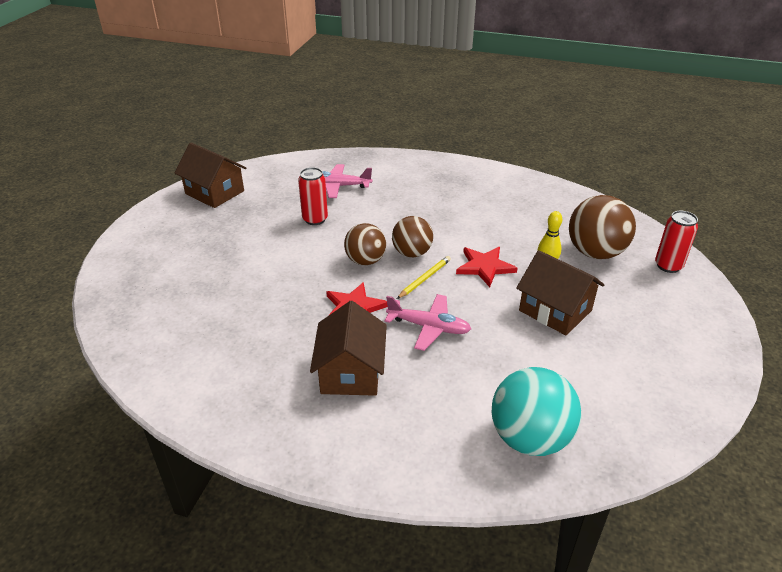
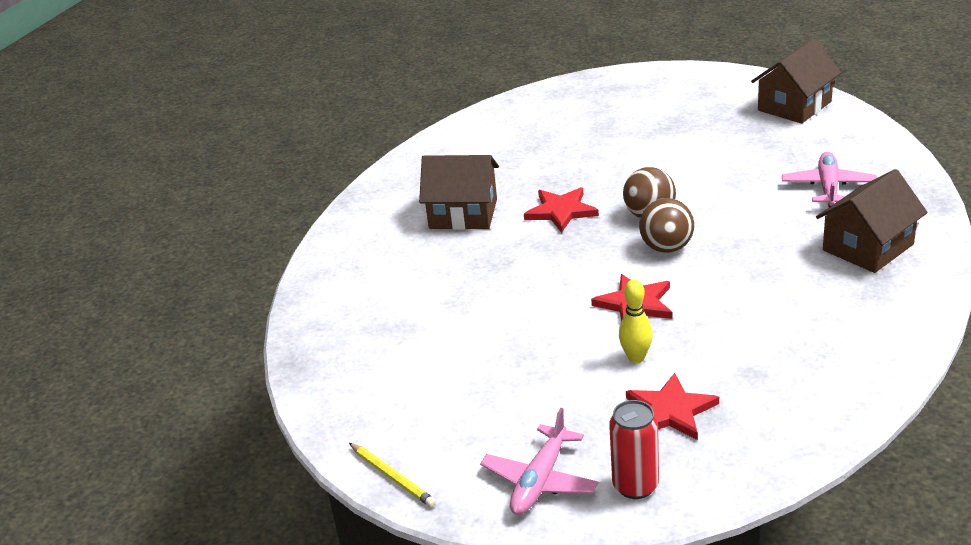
camera: 100 degrees right, 5 degrees down
red can [298,167,328,225] -> none
pink plane [385,294,471,351] -> pink plane moved to [480,408,598,515]
yellow pencil [397,256,451,299] -> yellow pencil moved to [349,443,436,507]
turquoise ball [492,367,581,456] -> none
brown house [516,250,605,335] -> brown house moved to [816,169,928,273]
brown ball [569,195,636,259] -> red star [626,373,719,440]

